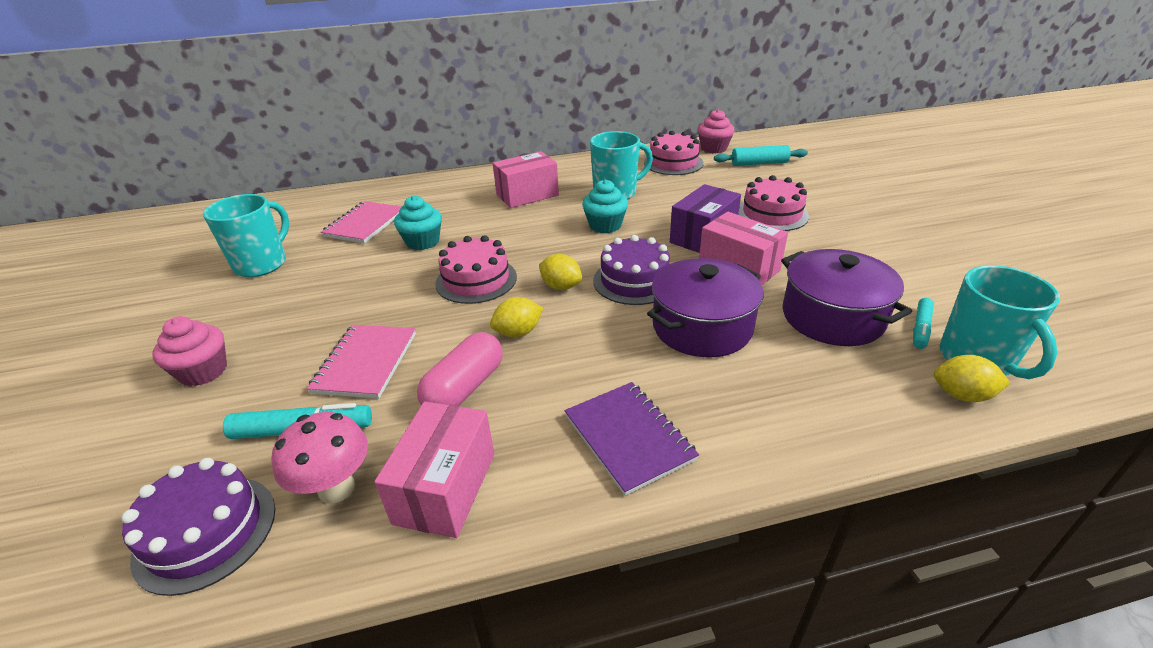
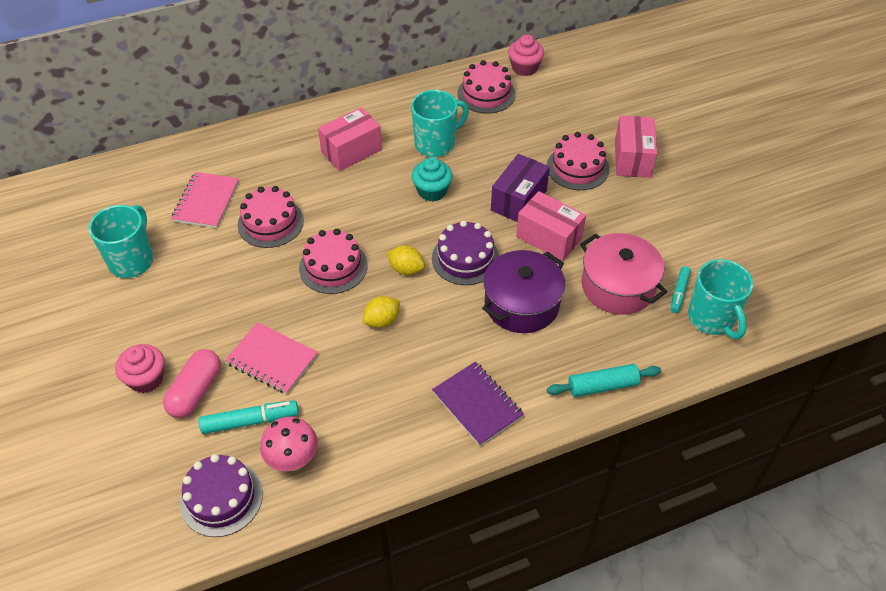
camera: 10 degrees left, 15 degrees up
pink notebook [307,325,416,399] -> pink notebook turned 60 degrees counterclockwise [225,322,318,394]
pink box [374,402,495,538] -> pink box moved to [615,116,657,178]
turquoise cupcake [394,196,442,250] -> pink cake [238,186,304,248]
pink capsule [417,332,503,406] -> pink capsule moved to [163,349,221,418]
turquoise rolling pin [714,145,808,166] -> turquoise rolling pin moved to [547,364,661,397]
purple pot [781,249,912,346] -> pink pot [580,233,667,315]
yellow lemon [933,355,1011,402] -> none

